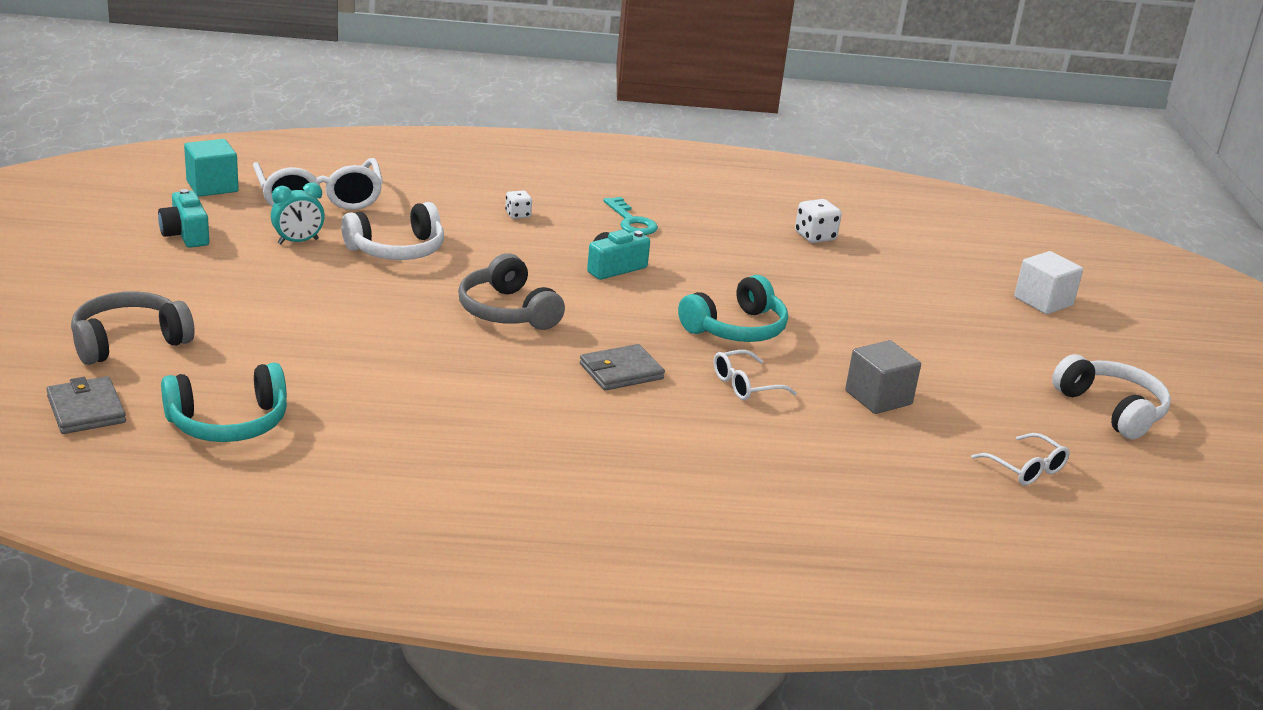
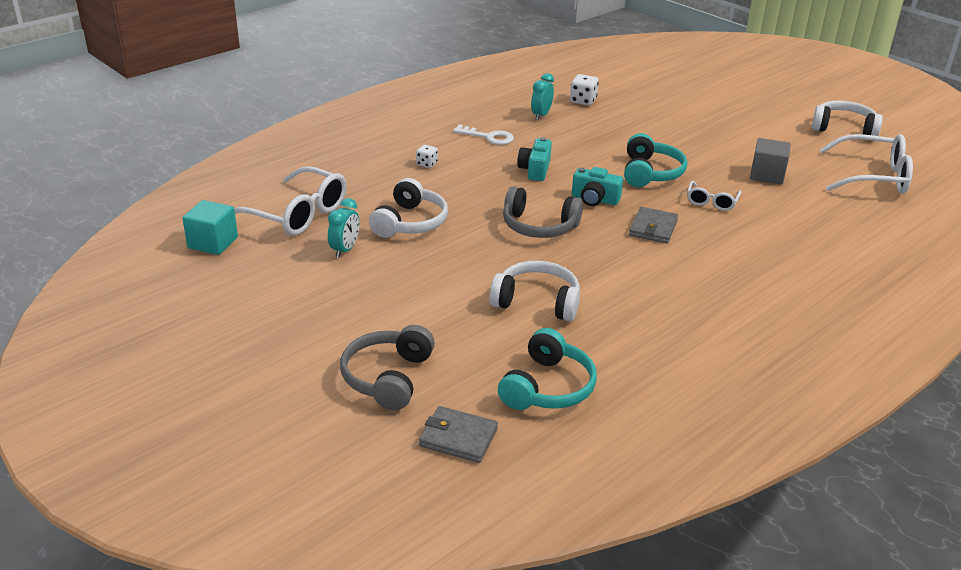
camera: 40 degrees left, 5 degrees up
turquoise camera [158,189,209,248] -> turquoise camera moved to [572,167,623,206]
turquoise key [603,197,658,235] -> white key [453,124,514,145]
white glasses [971,433,1070,486] -> white glasses [819,134,913,194], size x1.94
white cube [1014,251,1083,314] -> none
none -> white headphones [489,261,580,321]
none -> turquoise clock [531,73,554,120]

